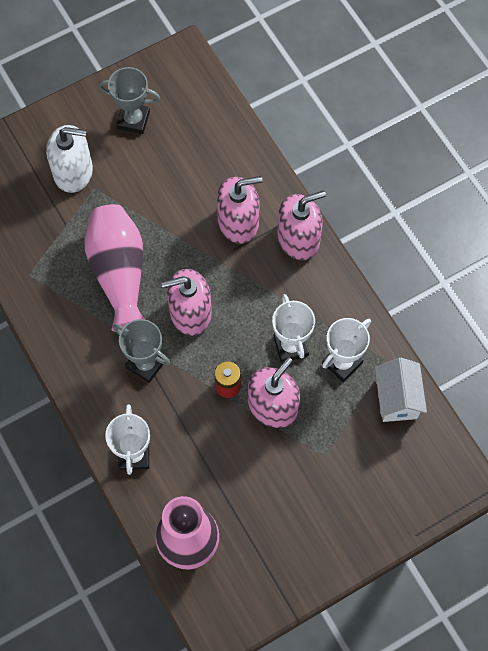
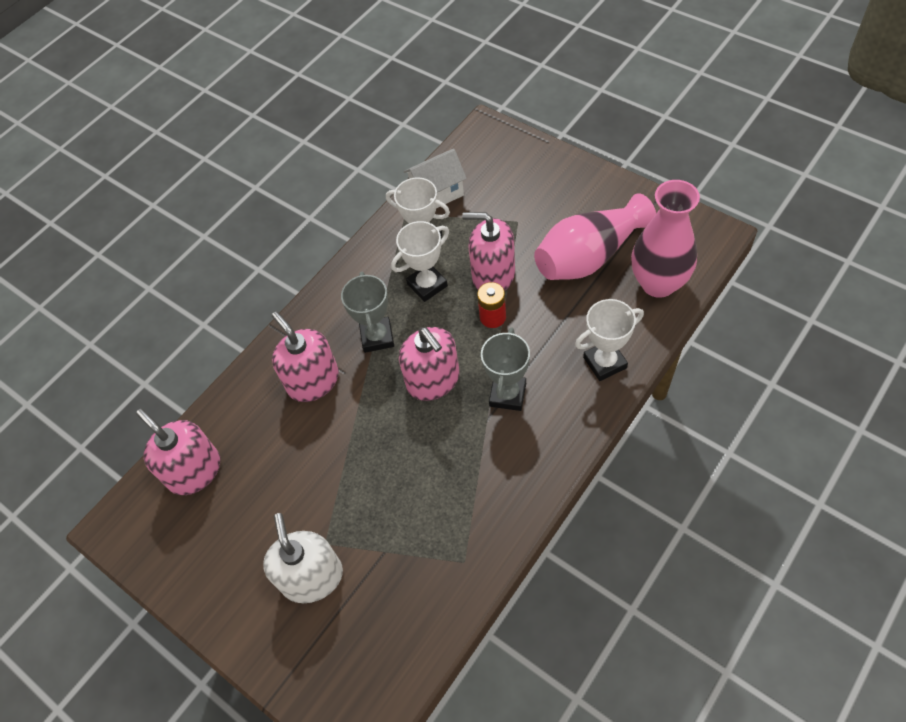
camera: 105 degrees left, 10 degrees down
pink vase [84,204,144,332] -> pink vase moved to [534,193,656,280]
grey trophy [98,67,160,134] -> grey trophy moved to [341,272,394,353]
pink soap dispenser [277,190,326,260] -> pink soap dispenser moved to [136,409,220,495]

